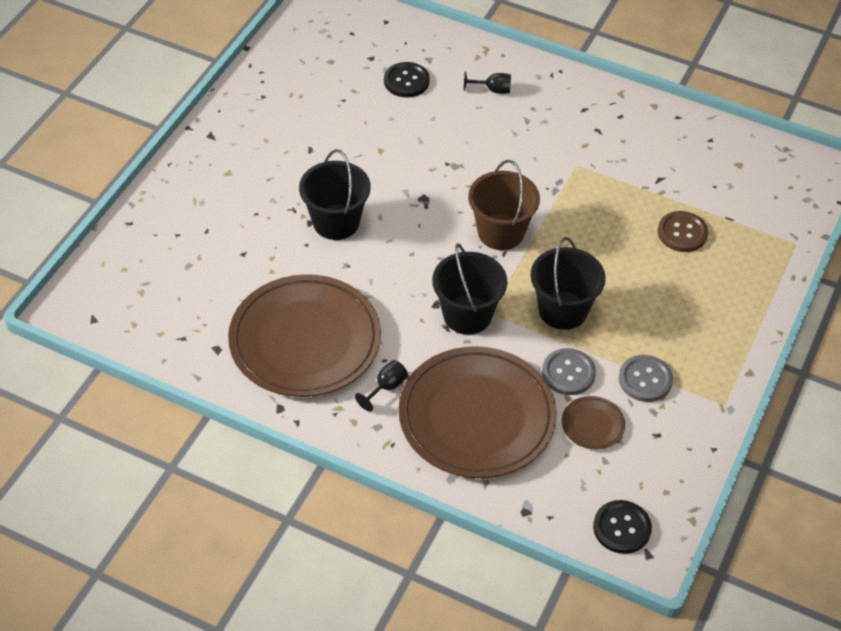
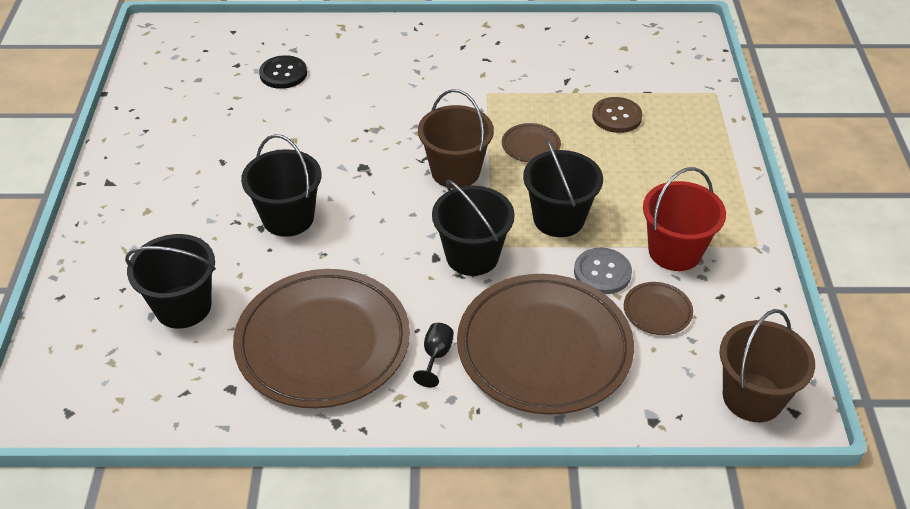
camera: 25 degrees left, 5 degrees down
black goblet [464,71,511,94] -> none
black button [593,500,652,554] -> brown bucket [720,309,815,422]
grey button [619,355,673,402] -> red bucket [643,167,726,271]
none -> black bucket [125,234,216,329]
none -> brown plate [502,123,561,162]

